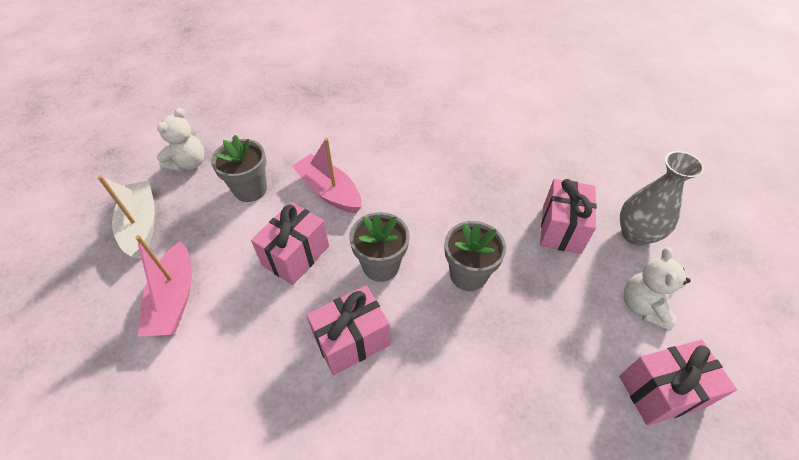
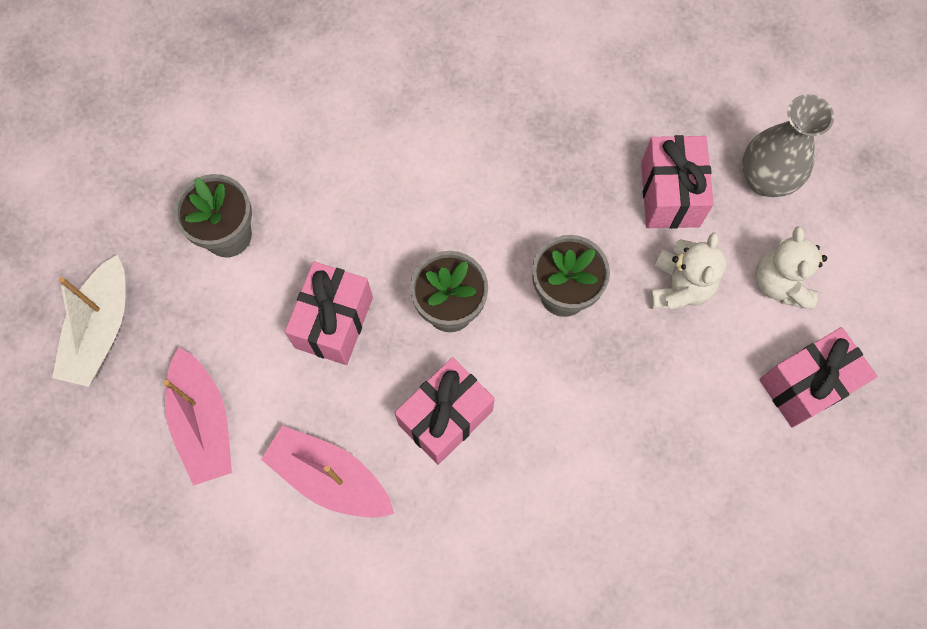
camera: 15 degrees left, 20 degrees up
white boat [97,176,155,259] -> white boat turned 135 degrees counterclockwise [52,255,126,387]
white teddy bear [157,108,204,172] -> white teddy bear moved to [649,232,726,310]
pink boat [292,138,361,213] -> pink boat moved to [261,425,394,518]

